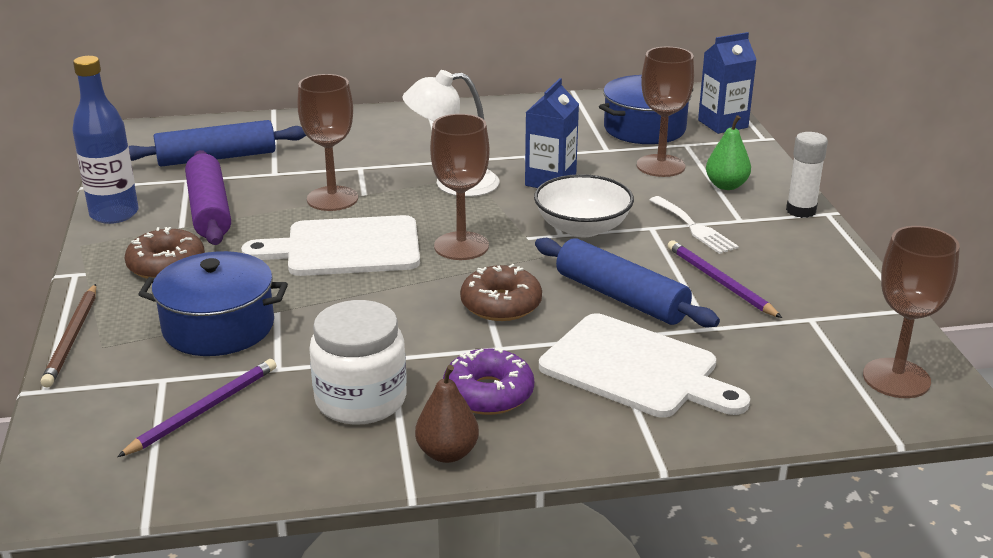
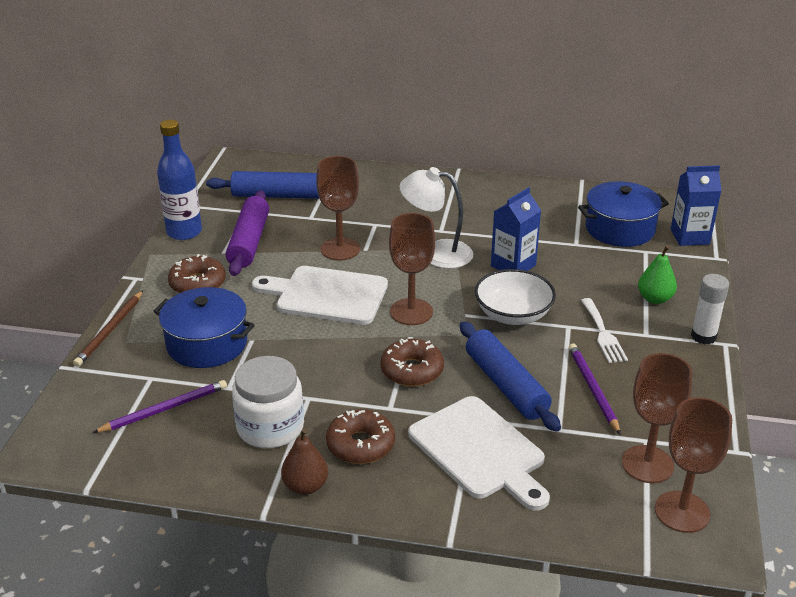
camera: 20 degrees right, 5 degrees up
purple donut [443,347,534,415] -> brown donut [326,409,395,464]
brown goblet [637,47,694,177] -> brown goblet moved to [622,353,692,483]

